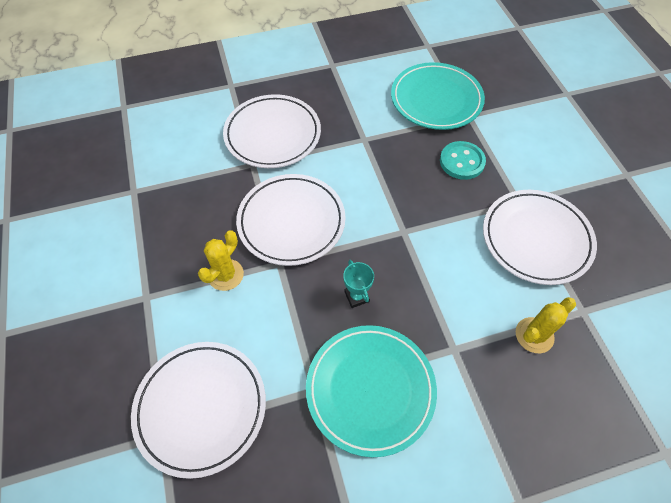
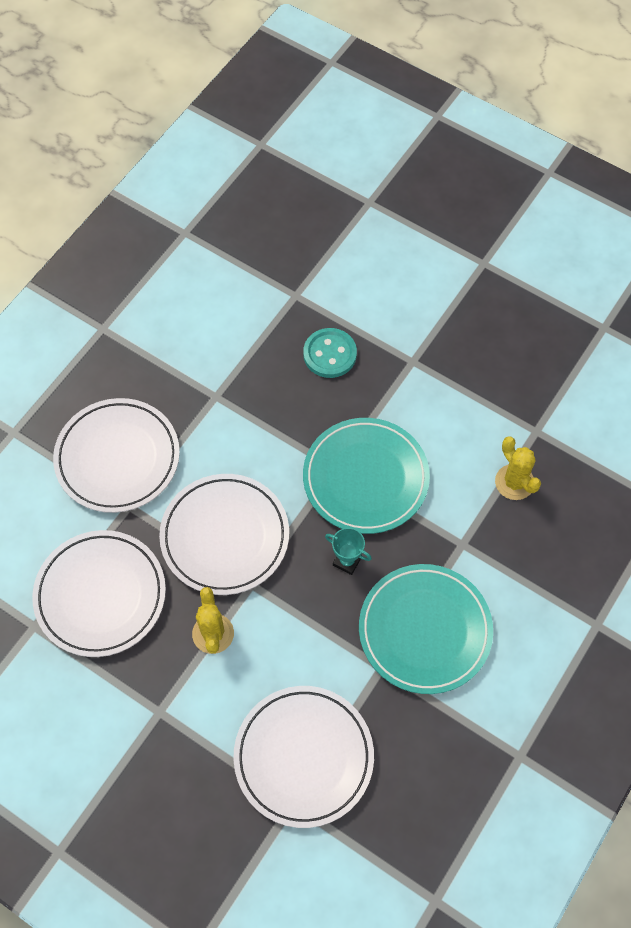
camera: 40 degrees left, 5 degrees up
turquoise plate [391,62,485,130] -> turquoise plate moved to [303,418,430,534]
white plate [483,190,597,285] -> white plate moved to [32,530,166,657]
yellow cactus [516,297,576,353] -> yellow cactus turned 45 degrees counterclockwise [495,436,541,500]

